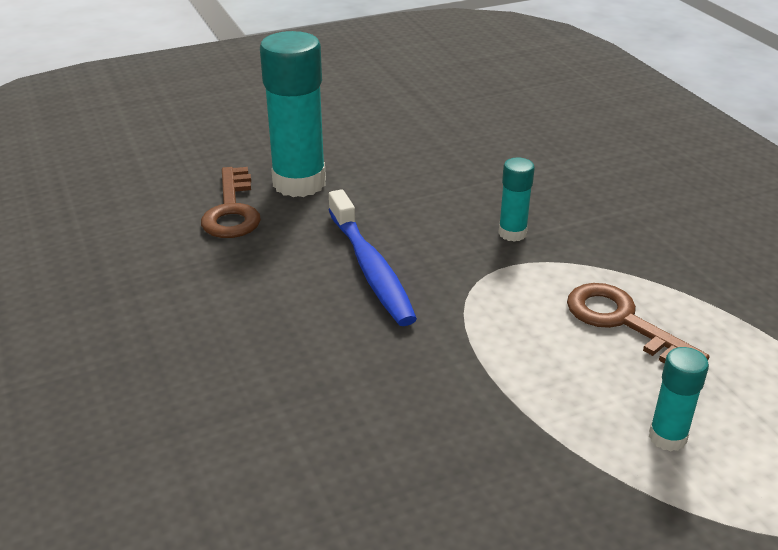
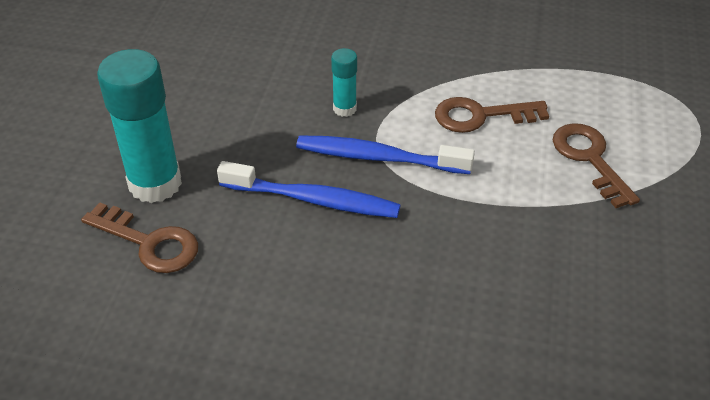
camera: 55 degrees left, 10 degrees up
turquoise glue stick [649,347,709,451] -> brown key [553,123,640,208]
none -> blue toothbrush [296,136,475,174]

